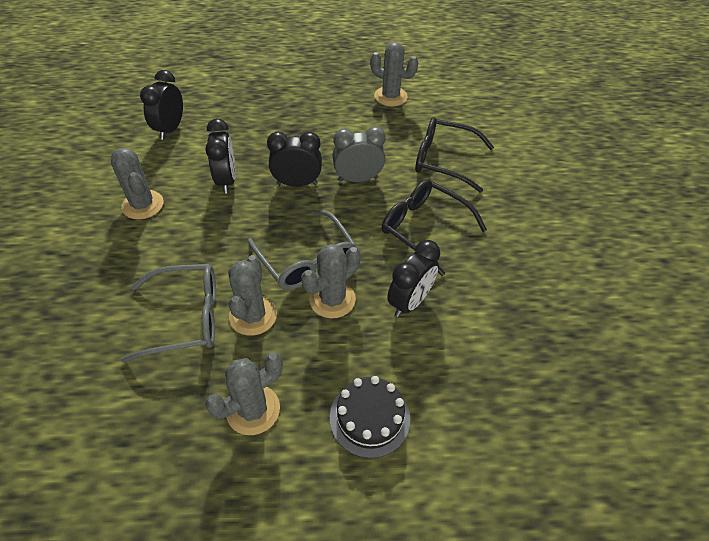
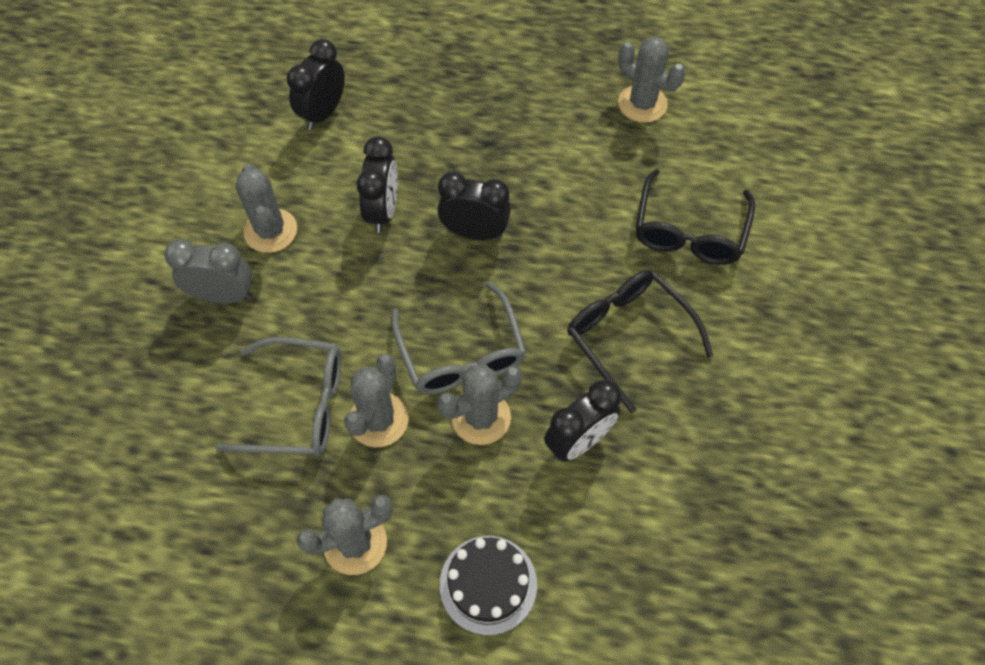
camera: 15 degrees right, 10 degrees up
grey clock [332,126,386,182] -> grey clock moved to [164,239,252,304]
black glasses [415,117,494,192] -> black glasses turned 105 degrees counterclockwise [635,169,755,265]

